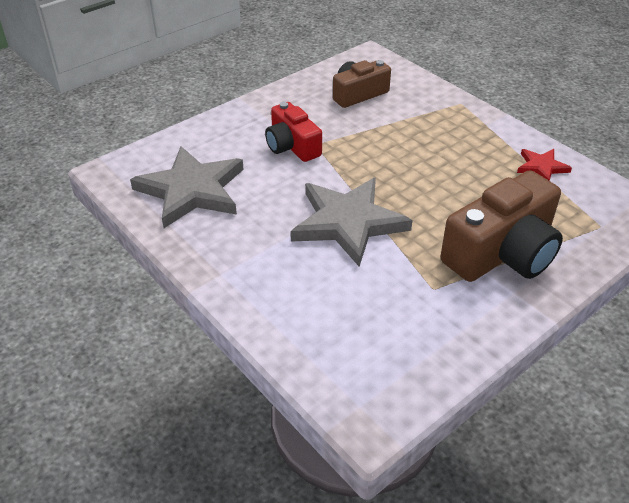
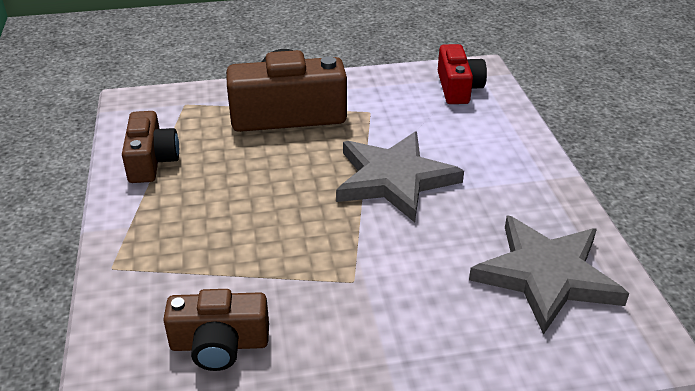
camera: 150 degrees left, 5 degrees down
red camera [265,102,322,162] -> red camera moved to [438,44,487,104]
red star [517,149,572,181] -> brown camera [122,111,179,183]

